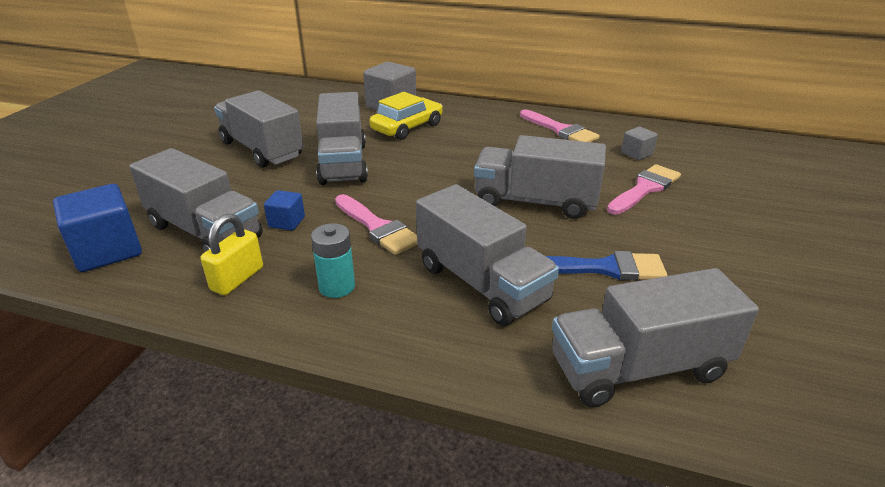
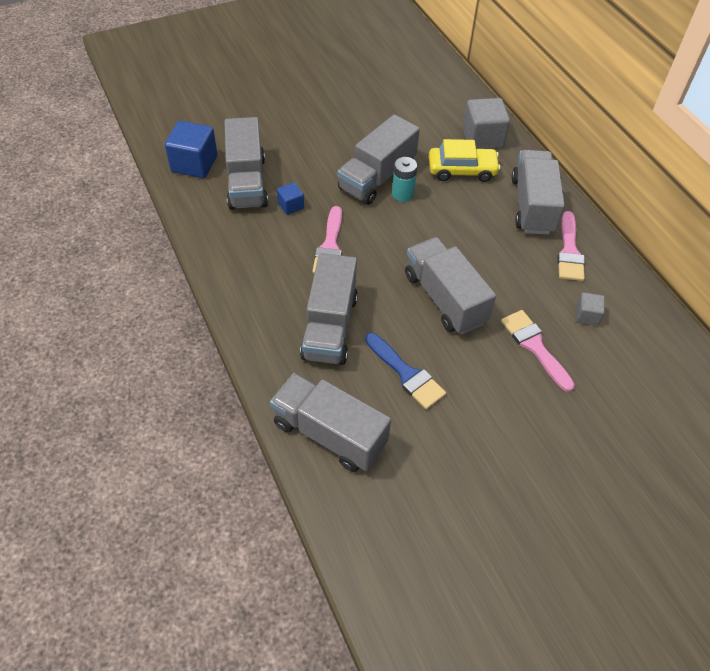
camera: 45 degrees right, 20 degrees up
yellow padlock [201,214,263,295] -> none
grey truck [214,90,304,168] -> grey truck moved to [511,150,565,235]
turquoise battery [311,223,355,298] -> turquoise battery moved to [392,157,417,202]
pink brush [607,164,681,215] -> pink brush turned 120 degrees counterclockwise [501,310,575,392]

